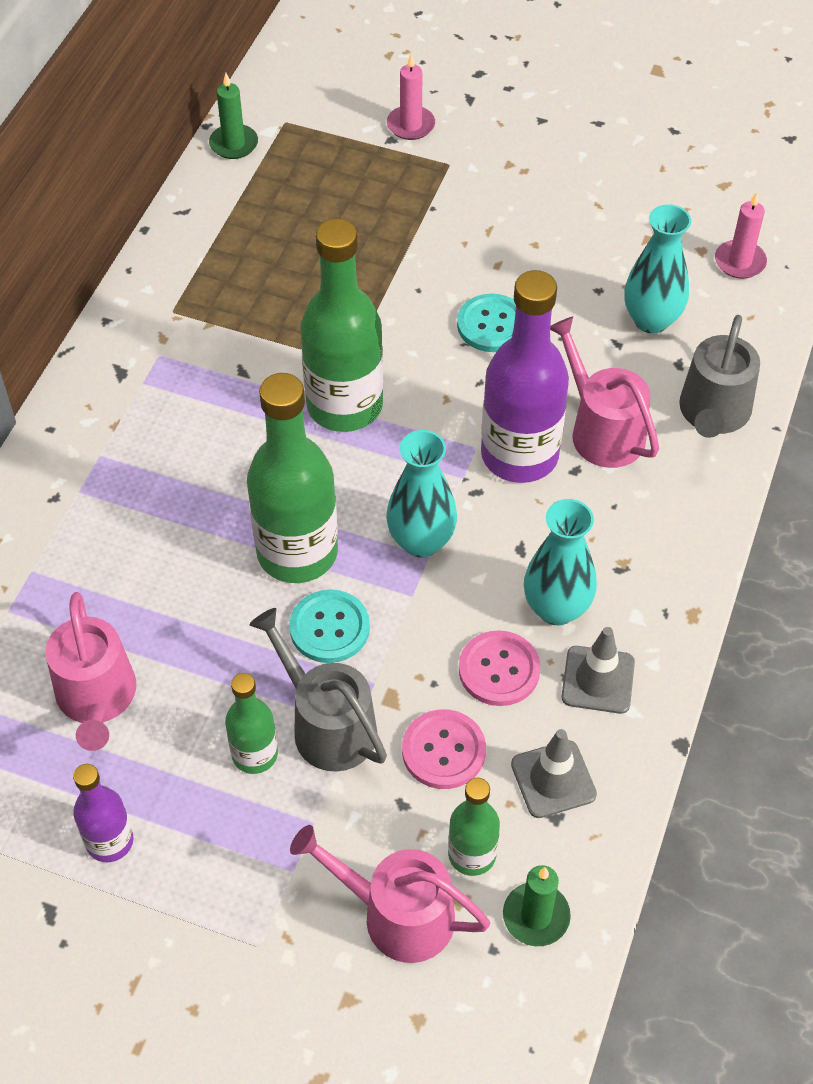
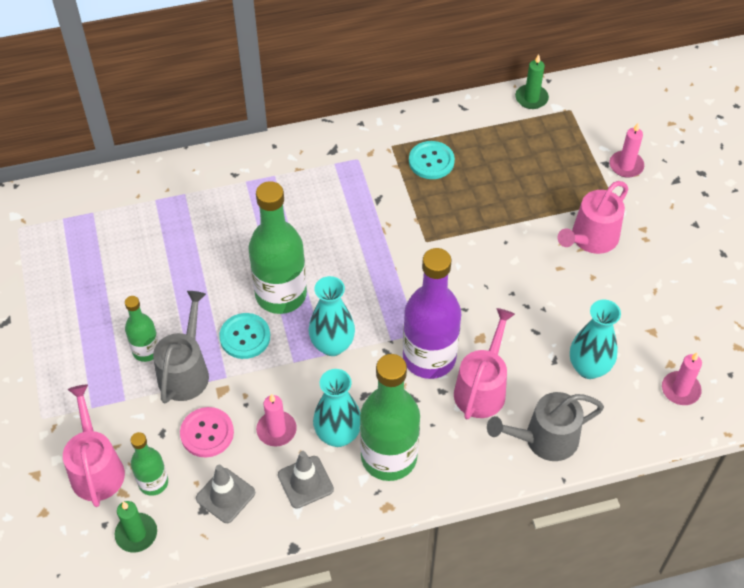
camera: 55 degrees right, 0 degrees up
pink watering can [46,592,136,751] -> pink watering can moved to [557,181,629,254]
purple bottle [73,764,134,862] -> none
green bottle [300,219,383,432] -> green bottle moved to [360,354,420,481]
turquoise button [457,294,516,352] -> turquoise button moved to [409,141,455,179]
pink button [459,630,541,706] -> pink candle [256,394,297,446]

